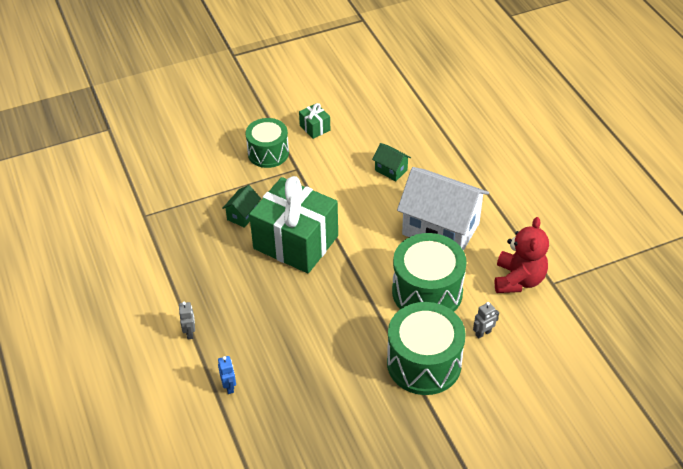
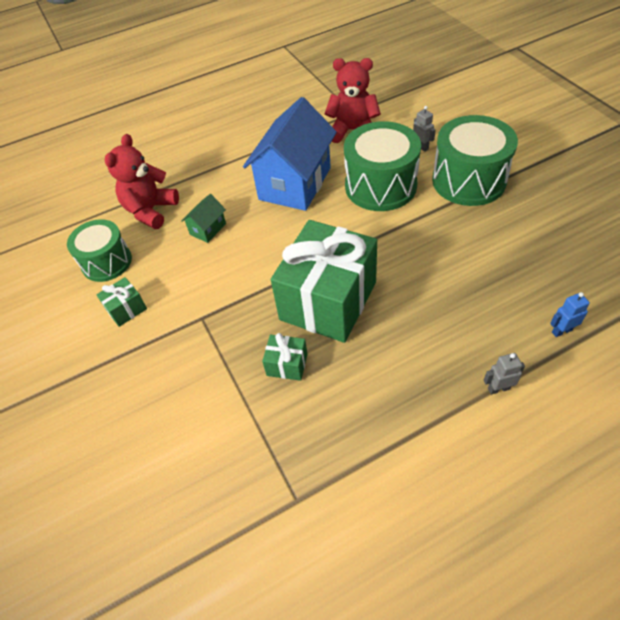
camera: 90 degrees left, 5 degrees up
green house [222,185,261,228] -> green gift [262,333,307,381]
green drum [245,118,289,168] -> green drum moved to [67,219,132,282]
white house [397,167,489,251] -> blue house [243,97,337,211]
none -> red teddy bear [105,134,179,229]

